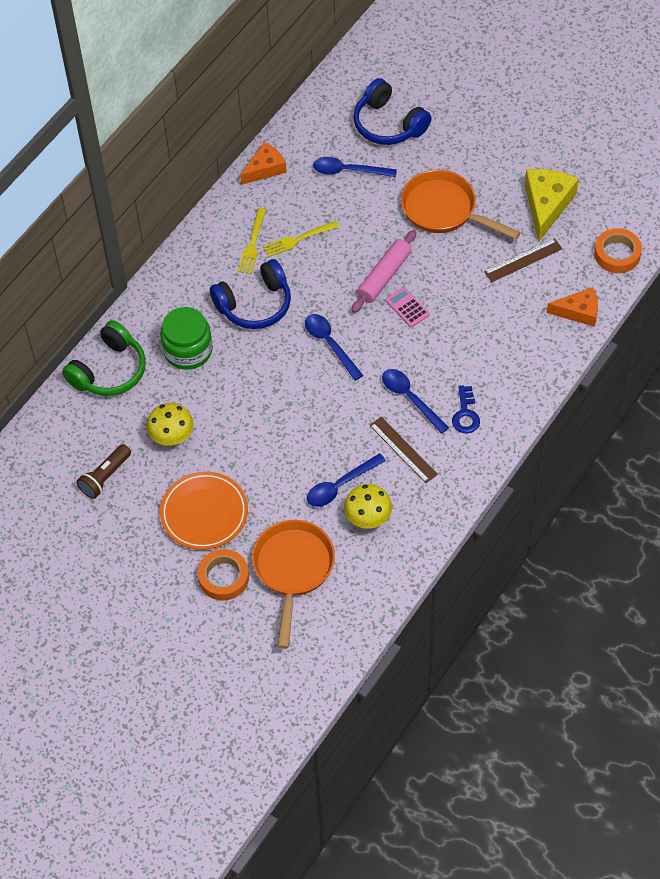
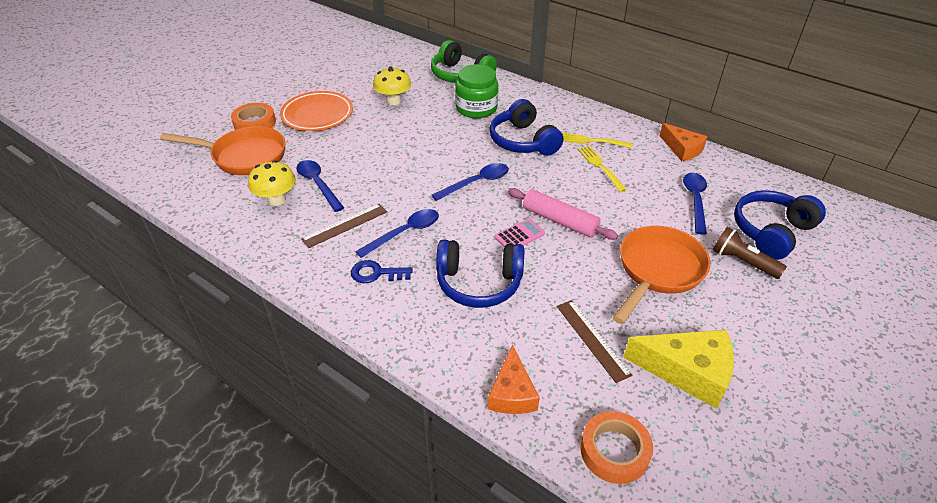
camera: 90 degrees right, 15 degrees down
brown flashlight [76,444,131,499] -> brown flashlight moved to [713,227,787,279]
none -> blue headphones [436,239,524,308]

